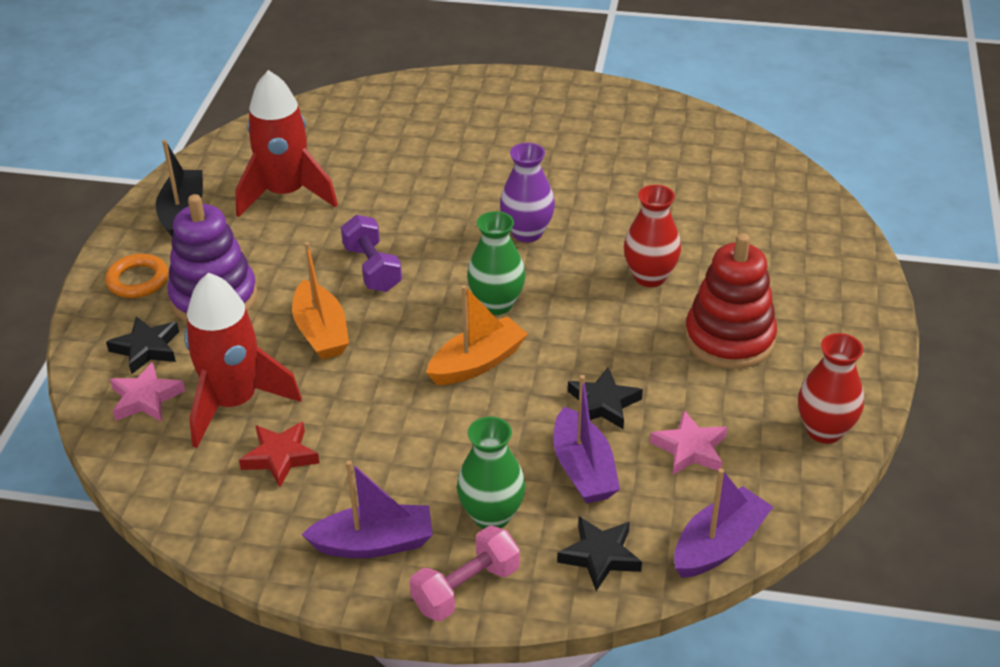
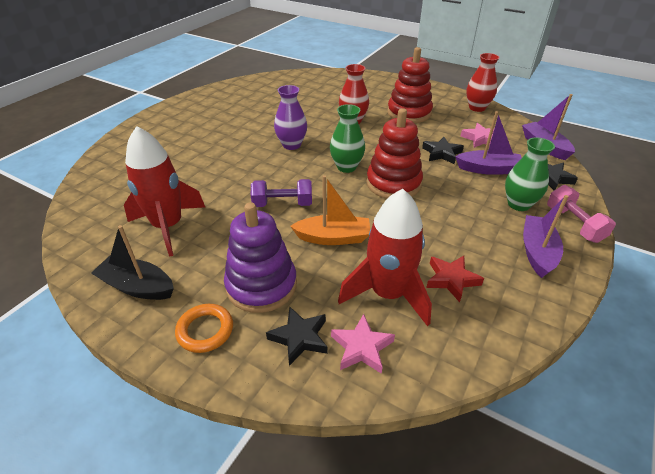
camera: 70 degrees left, 0 degrees up
orange boat [426,285,528,385] -> red stacking toy [366,108,423,199]

